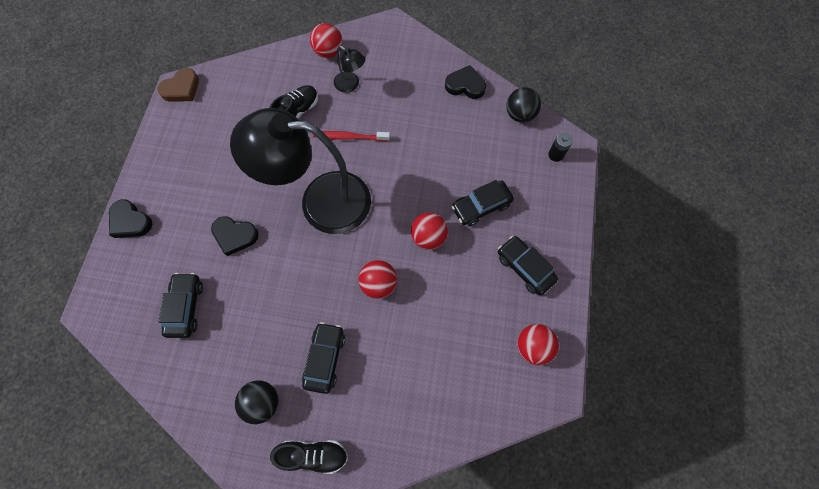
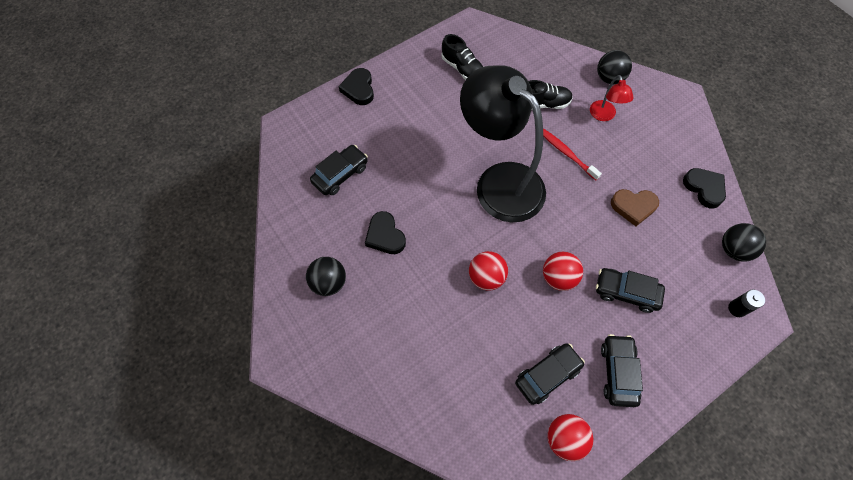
camera: 45 degrees right, 5 degrees down
brown heart [158,68,199,102] -> brown heart moved to [611,189,659,226]
black heart [211,216,259,256] -> black heart moved to [365,211,406,254]
black shoe [270,440,348,474] -> black shoe moved to [442,34,484,80]
black car [302,322,345,394] -> black car moved to [515,343,585,405]
red ball [310,23,343,58] -> black ball [597,50,632,84]
black lamp [334,46,365,93] -> red lamp [590,75,634,121]

